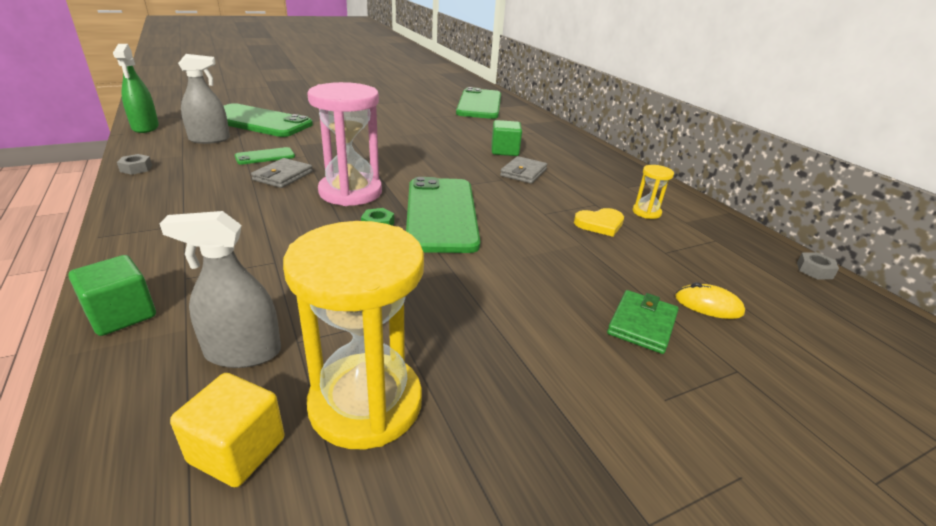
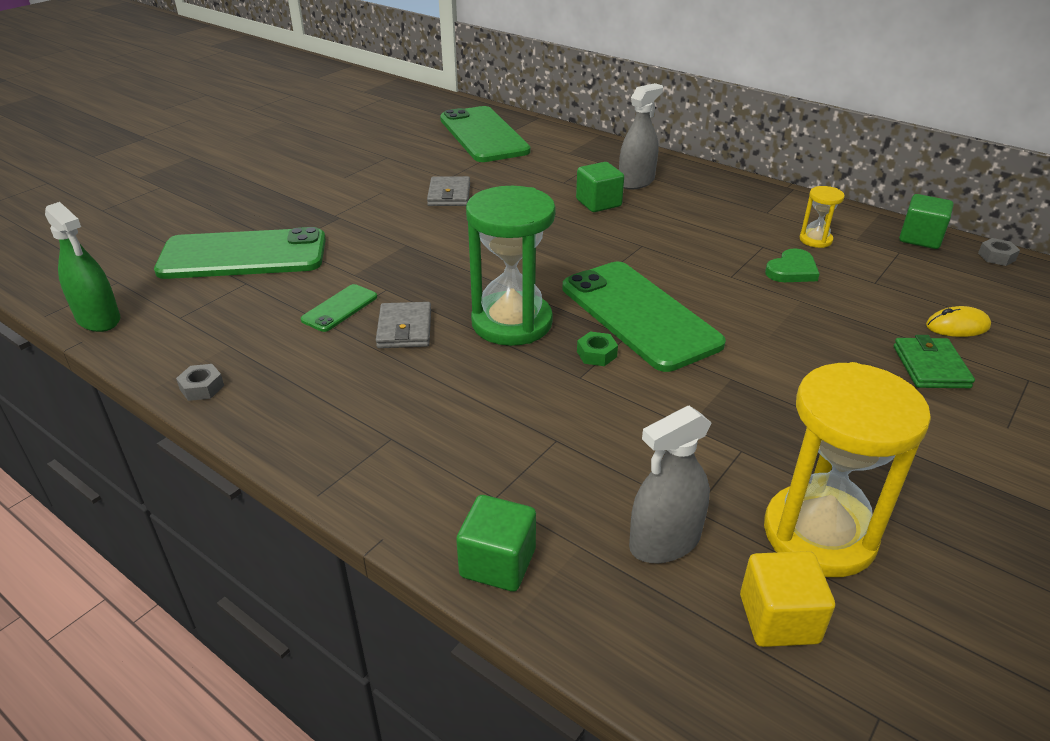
camera: 25 degrees left, 5 degrees up
grey spray bottle [178,54,230,144] -> grey spray bottle moved to [619,83,663,189]
pink hourglass [307,82,382,206] -> green hourglass [466,186,556,346]
grey wallet [500,156,547,184] -> grey wallet moved to [427,176,470,206]
yellow heart [574,208,624,237] -> green heart [765,248,820,282]
none -> green cube [899,194,953,249]

